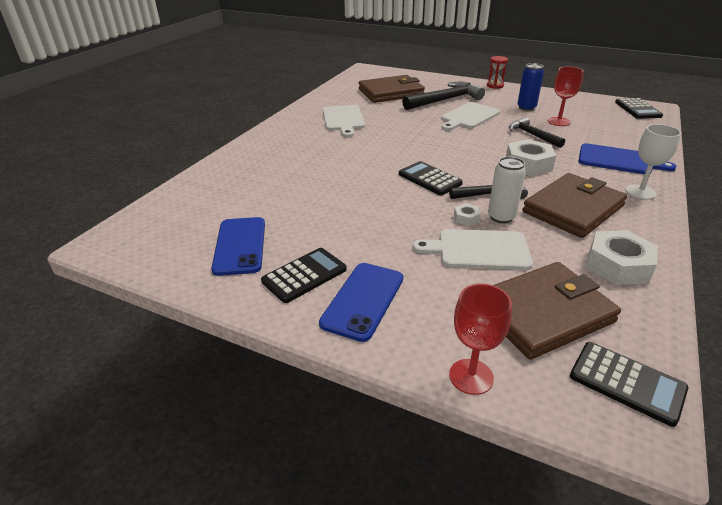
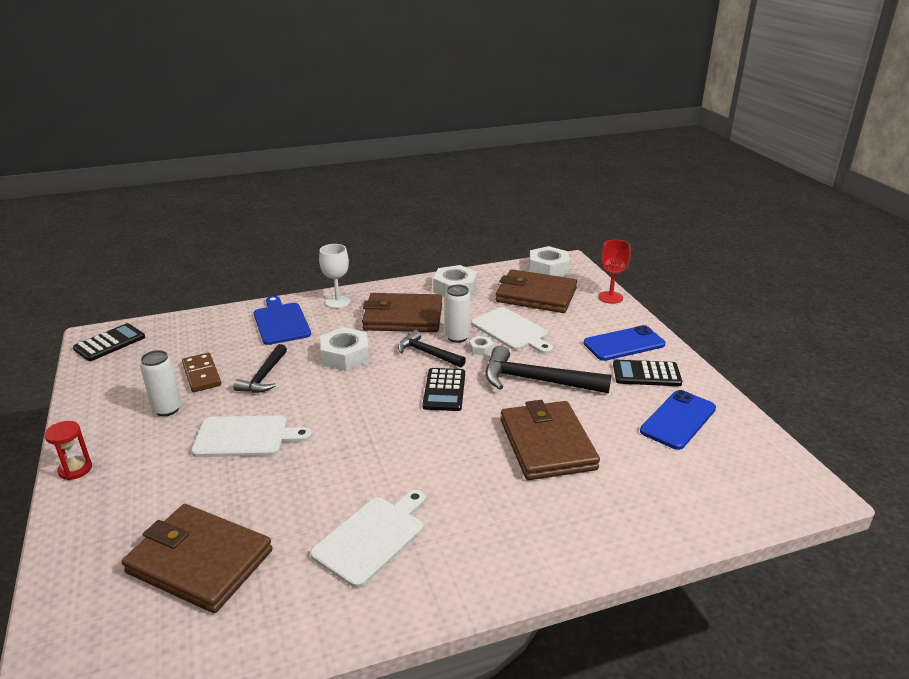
camera: 135 degrees left, 5 degrees down
black hammer [402,82,485,110] -> black hammer moved to [485,345,611,394]
blue can [517,63,544,111] -> white can [140,350,181,416]
red goblet [548,66,584,126] -> brown domino [182,353,221,392]
black calculator [570,342,689,427] -> white nut [529,246,569,277]
none -> brown wallet [501,400,600,480]

